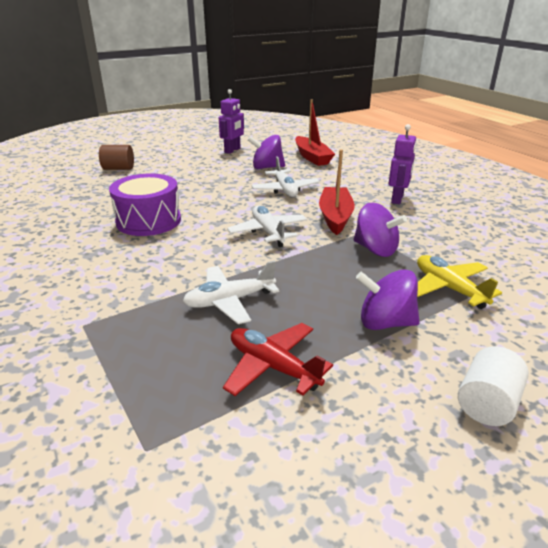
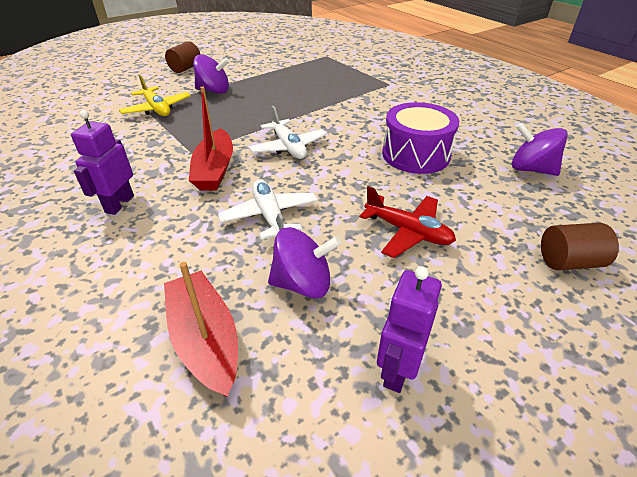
camera: 175 degrees right, 10 degrees up
white plane [183,261,279,324] -> none
red plane [223,323,333,396] -> red plane moved to [359,186,456,258]
purple spinning top [353,203,407,257] -> purple spinning top moved to [512,123,568,176]
white cylinder [458,346,529,426] -> brown cylinder [165,41,201,73]

